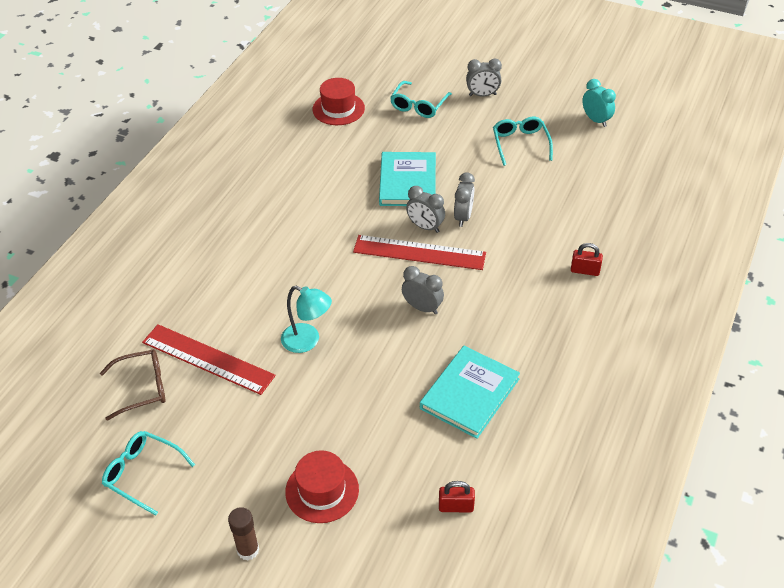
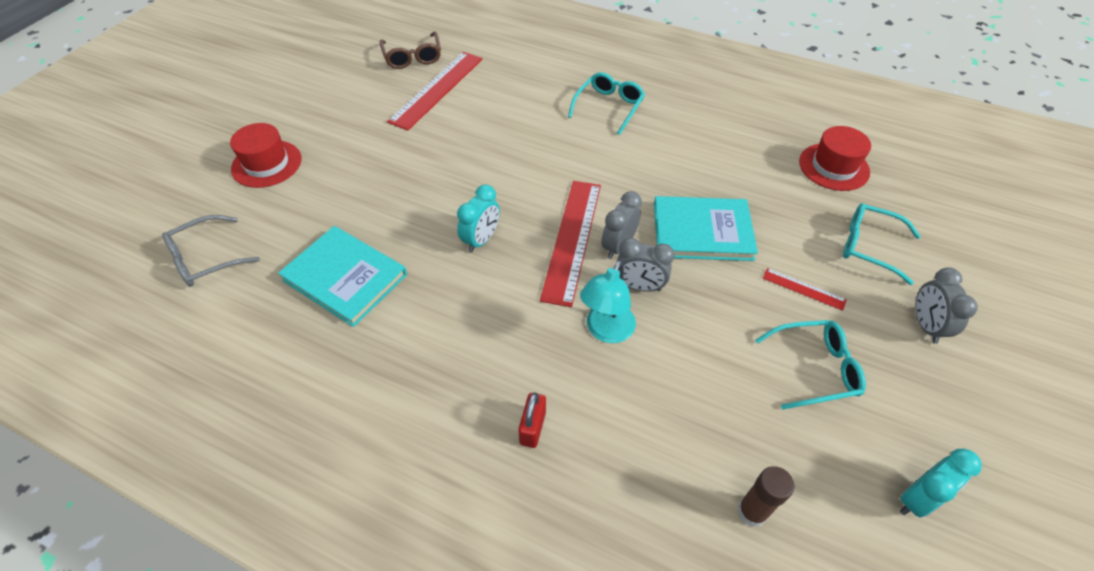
camera: 90 degrees right, 5 degrees up
turquoise glasses [102,431,195,516] -> turquoise glasses moved to [568,72,645,135]
brown glue stick [228,507,259,560] -> brown glue stick moved to [738,466,795,527]
turquoise lamp [281,286,332,353] -> turquoise lamp moved to [580,260,636,343]
grey clock [402,266,444,314] -> turquoise clock [457,184,500,253]
red padlock [439,481,475,512] -> grey glasses [162,215,260,287]
none -> red ruler [763,268,847,311]

